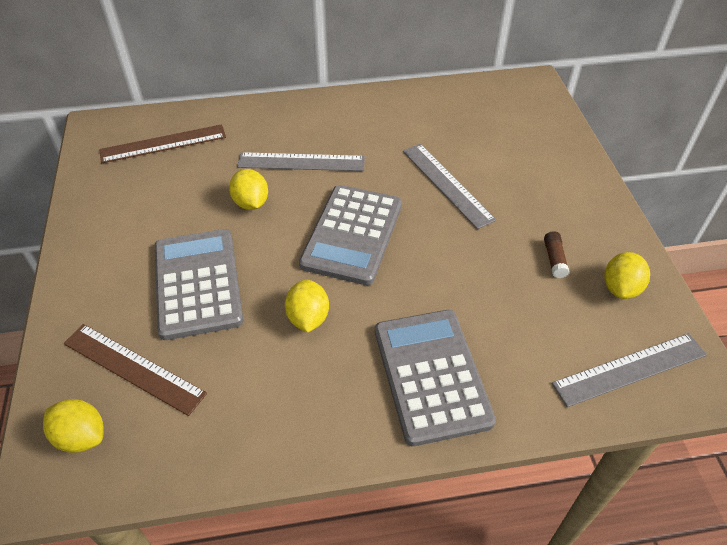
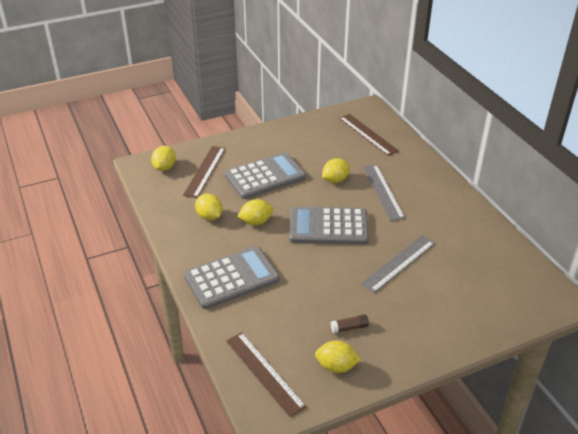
camera: 75 degrees right, 10 degrees down
grey ruler [552,333,707,407] -> brown ruler [226,332,307,417]
none -> yellow lemon [195,194,223,220]

